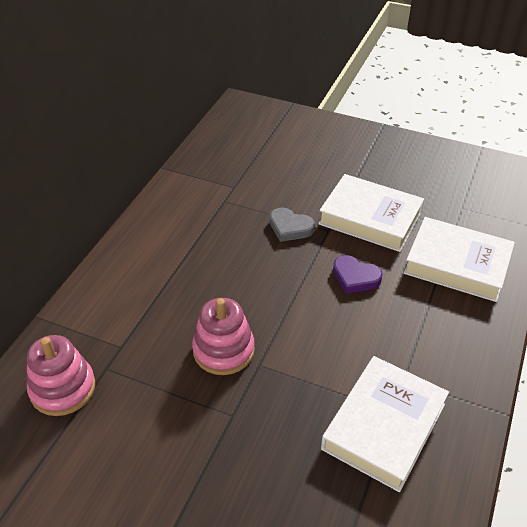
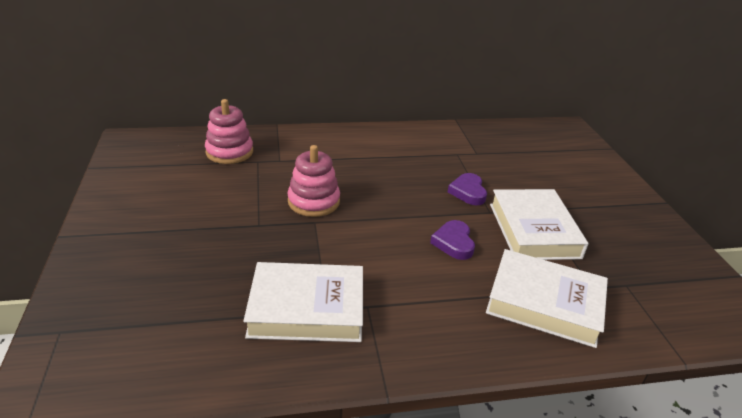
camera: 55 degrees right, 10 degrees down
grey heart [270,207,315,242] -> purple heart [448,173,487,205]
white book [404,217,515,302] -> white book turned 60 degrees counterclockwise [486,249,608,348]

